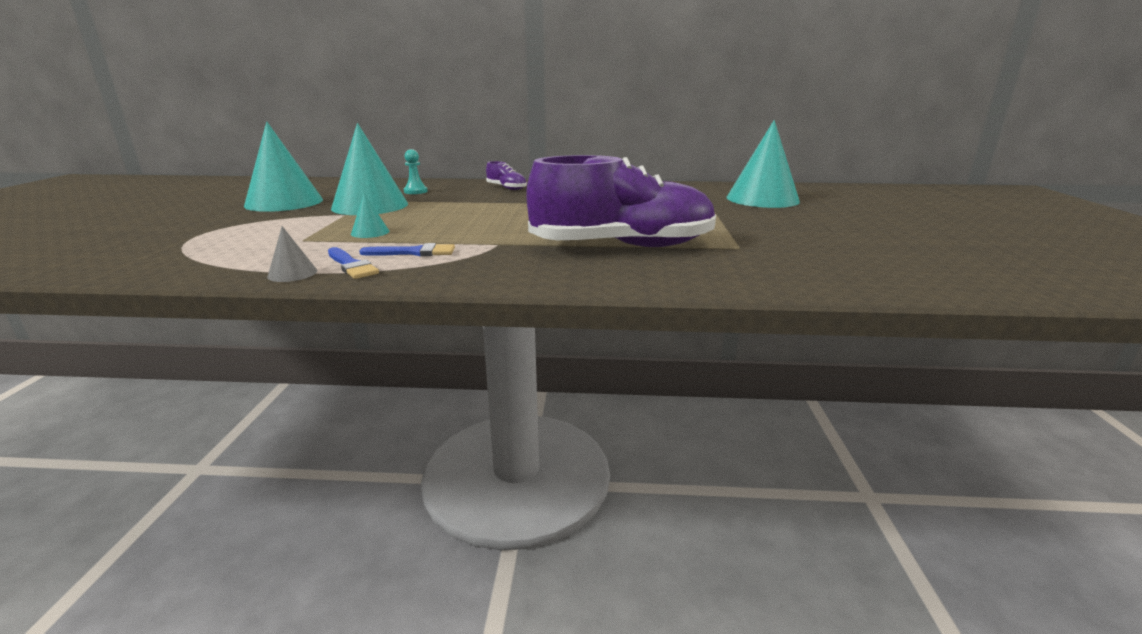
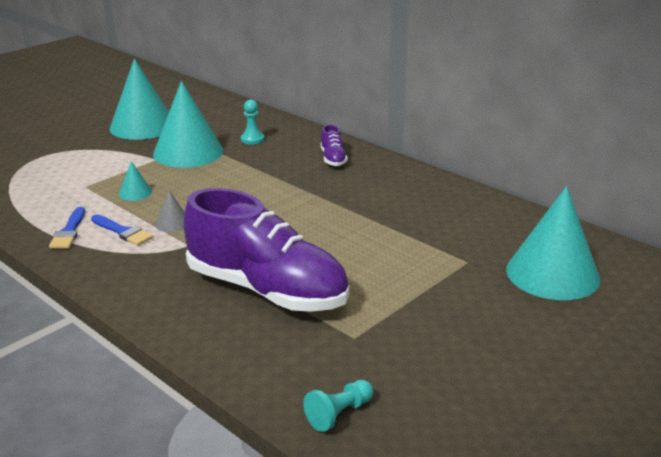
camera: 40 degrees right, 5 degrees up
grey cone [267,226,317,282] -> grey cone moved to [155,190,185,232]
none -> turquoise pawn [303,380,373,432]

